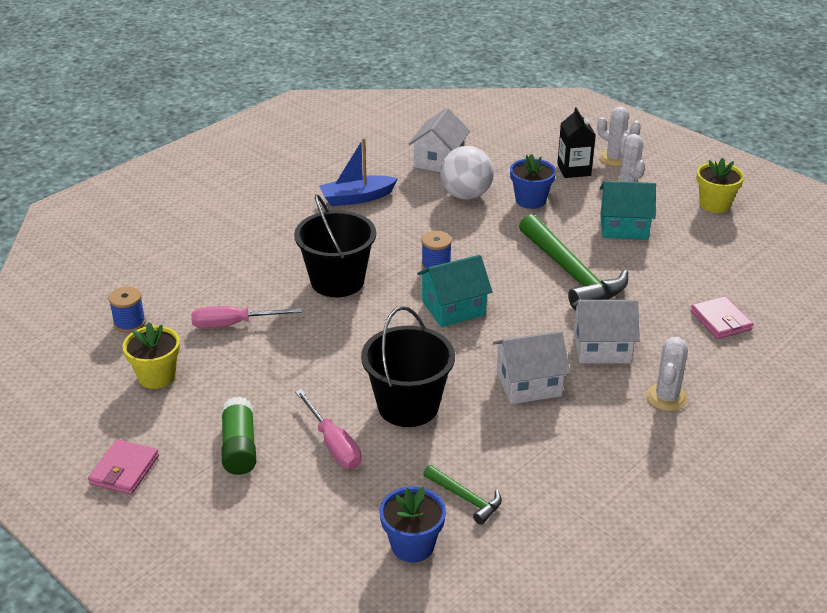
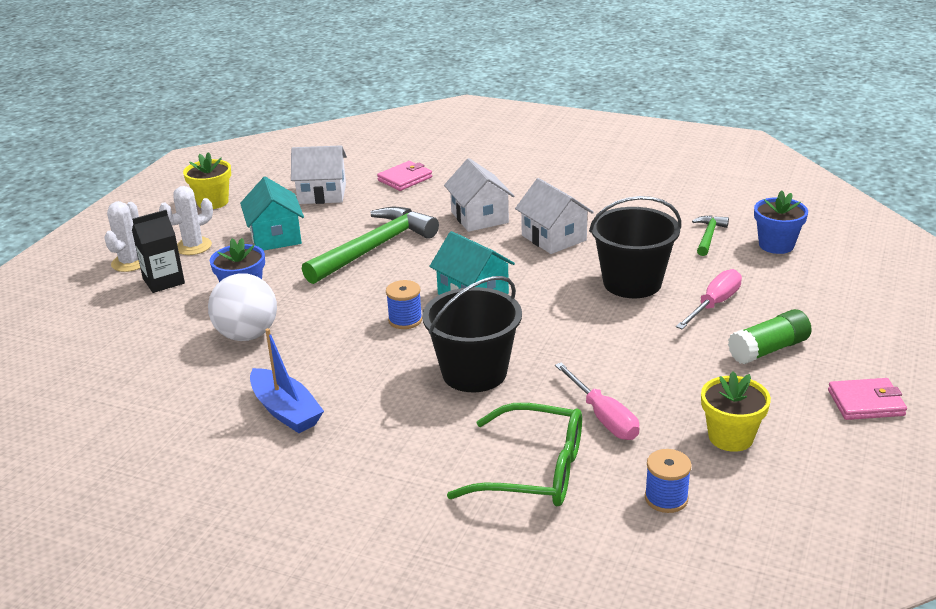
camera: 110 degrees left, 5 degrees down
white house [409,108,470,172] -> white house moved to [291,145,347,204]
white cactus [646,337,688,411] -> none
none -> green glasses [447,403,582,506]

